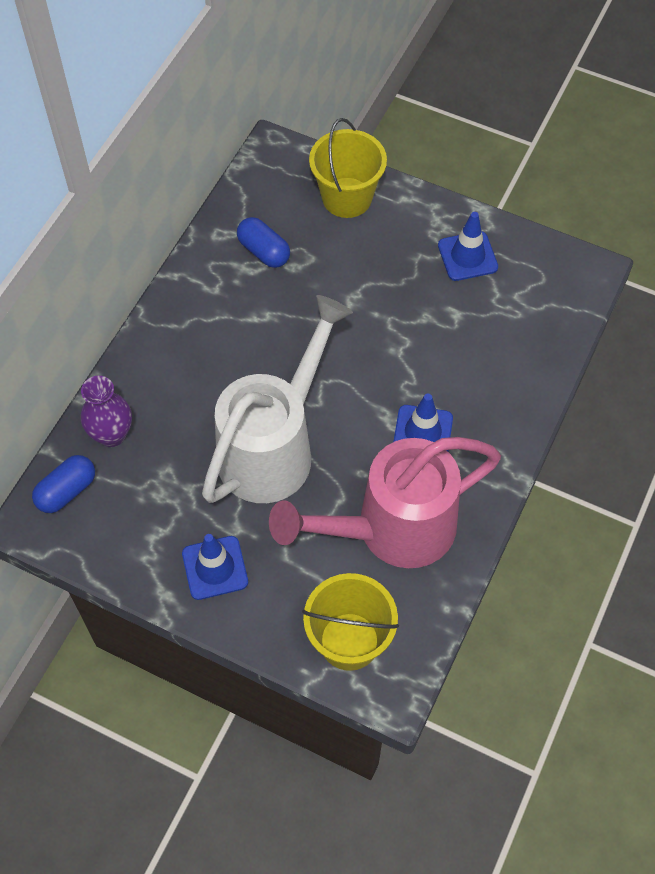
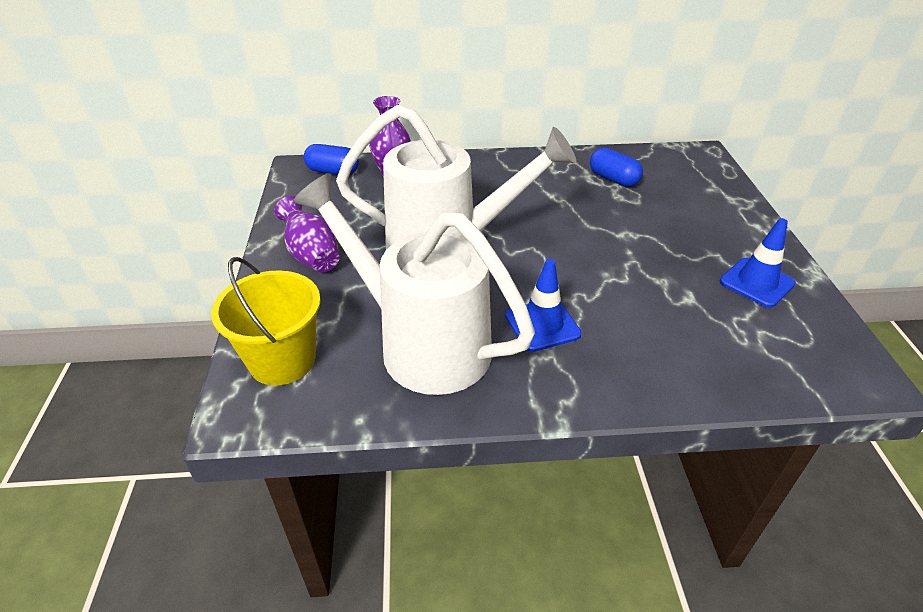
camera: 60 degrees right, 20 degrees down
blue traffic cone [182,534,248,600] -> purple vase [274,196,340,272]
blue capsule [237,217,290,268] -> blue capsule turned 60 degrees counterclockwise [590,147,643,187]
pink watering can [269,437,501,568] -> white watering can [293,173,535,395]
yellow bucket [309,118,387,218] -> none

